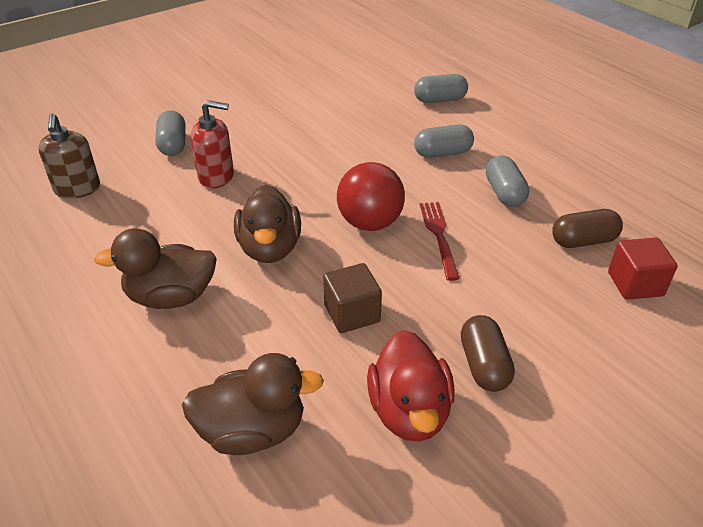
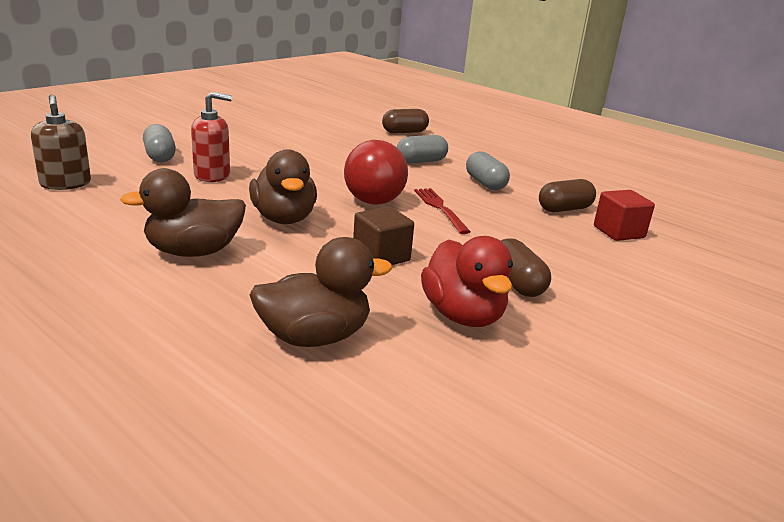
camera: 15 degrees left, 15 degrees down
grey capsule [414,74,468,103] -> brown capsule [382,109,429,134]

